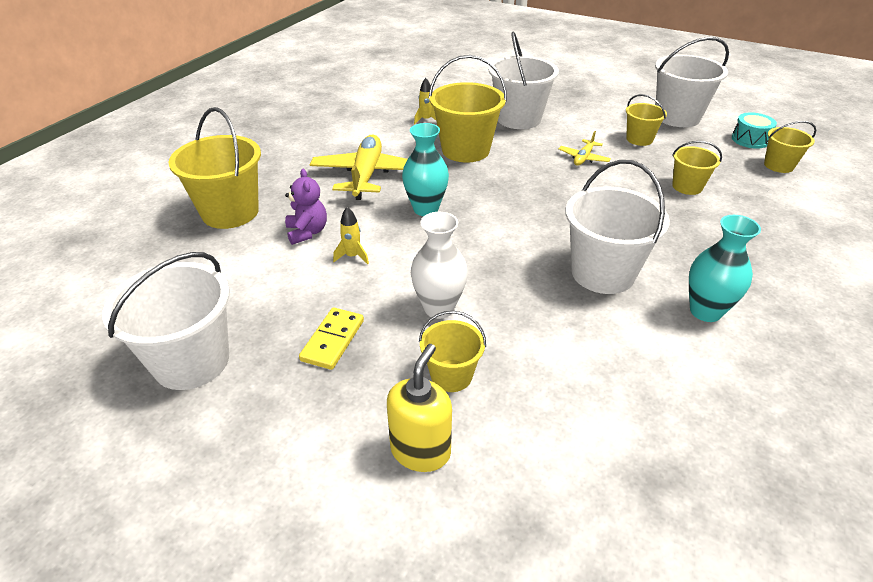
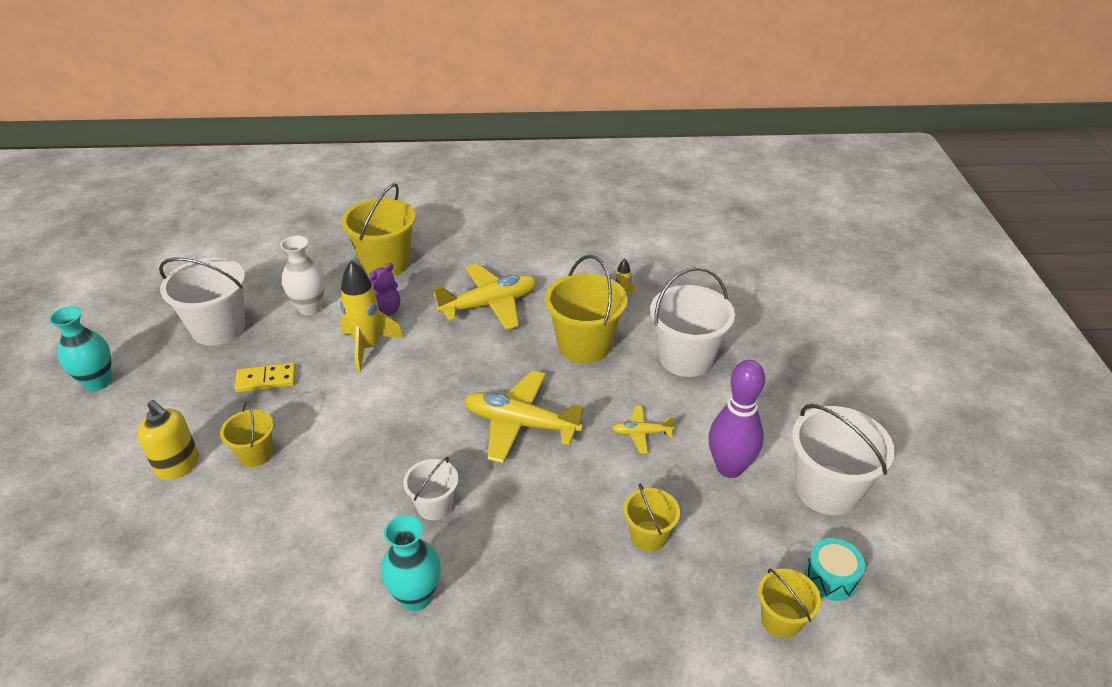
camera: 60 degrees right, 0 degrees up
yellow rocket [333,207,369,264] -> yellow rocket [340,260,404,372], size x2.06
yellow soap dispenser [387,344,452,472] -> yellow soap dispenser turned 45 degrees clockwise [137,400,199,480]
turquoise vase [402,123,449,216] -> turquoise vase moved to [49,306,112,391]
white vase [411,212,468,319] -> white vase moved to [280,236,325,315]
white bucket [565,160,670,294] -> white bucket [403,457,458,520], size x0.55
yellow bucket [626,94,667,146] -> purple bowling pin [708,360,765,478]
none -> yellow plane [464,370,585,463]

